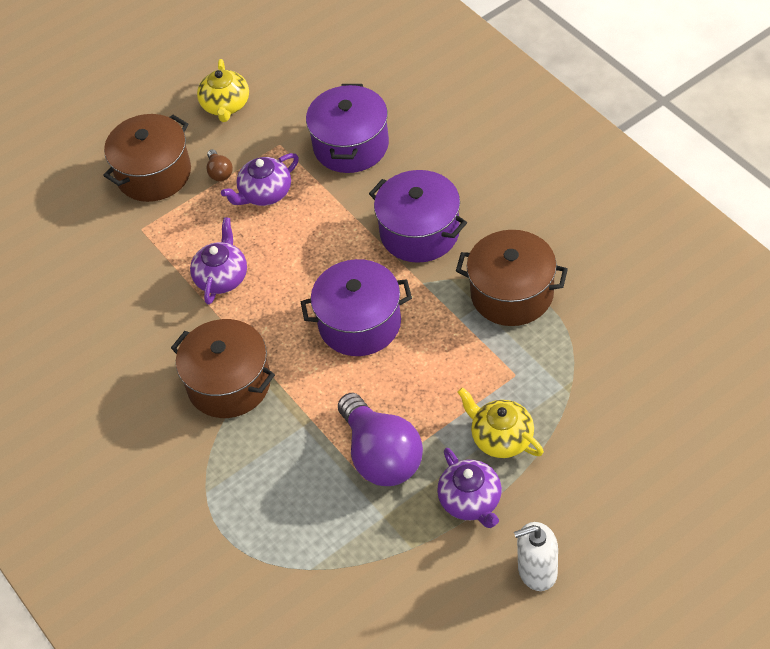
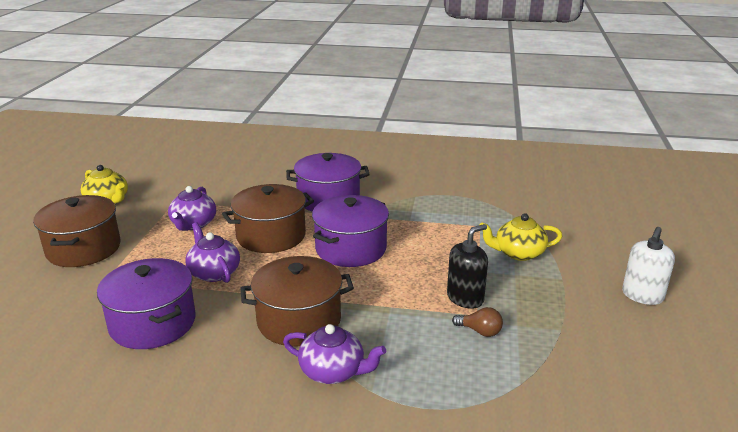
camera: 50 degrees left, 25 degrees down
brown light bulb [207,149,233,181] -> brown light bulb moved to [452,307,503,337]
purple pot [306,84,389,173] -> purple pot moved to [97,258,196,349]
purple light bulb [338,393,423,486] -> black soap dispenser [447,224,488,309]
purple teapot [437,448,502,528] -> purple teapot moved to [283,324,386,384]
brown pot [456,230,568,326] -> brown pot moved to [222,184,314,253]

